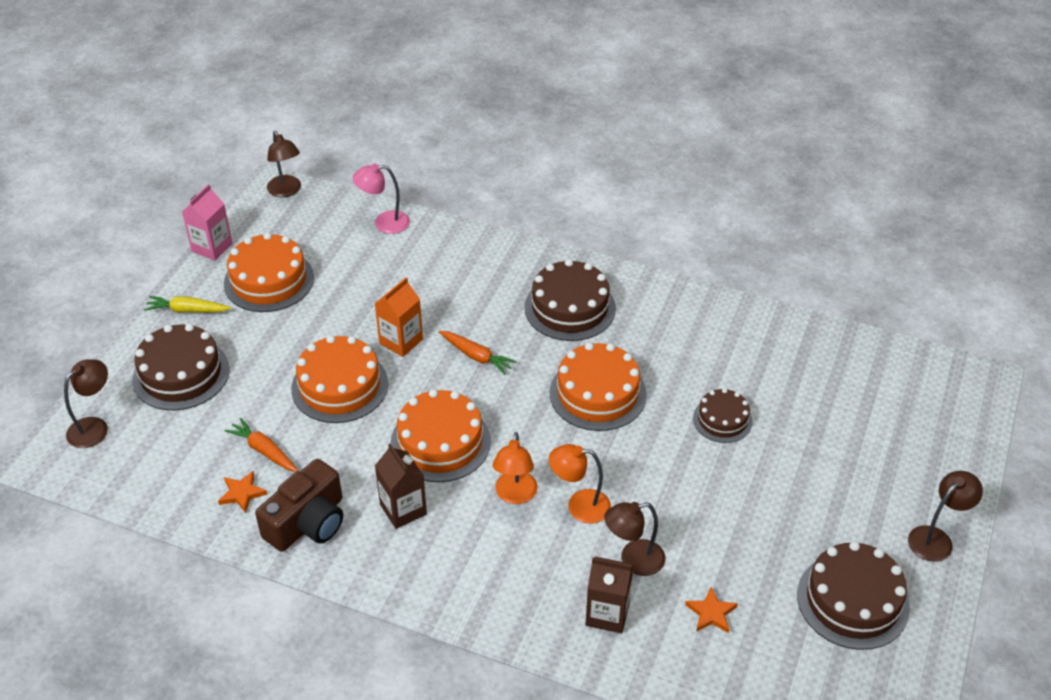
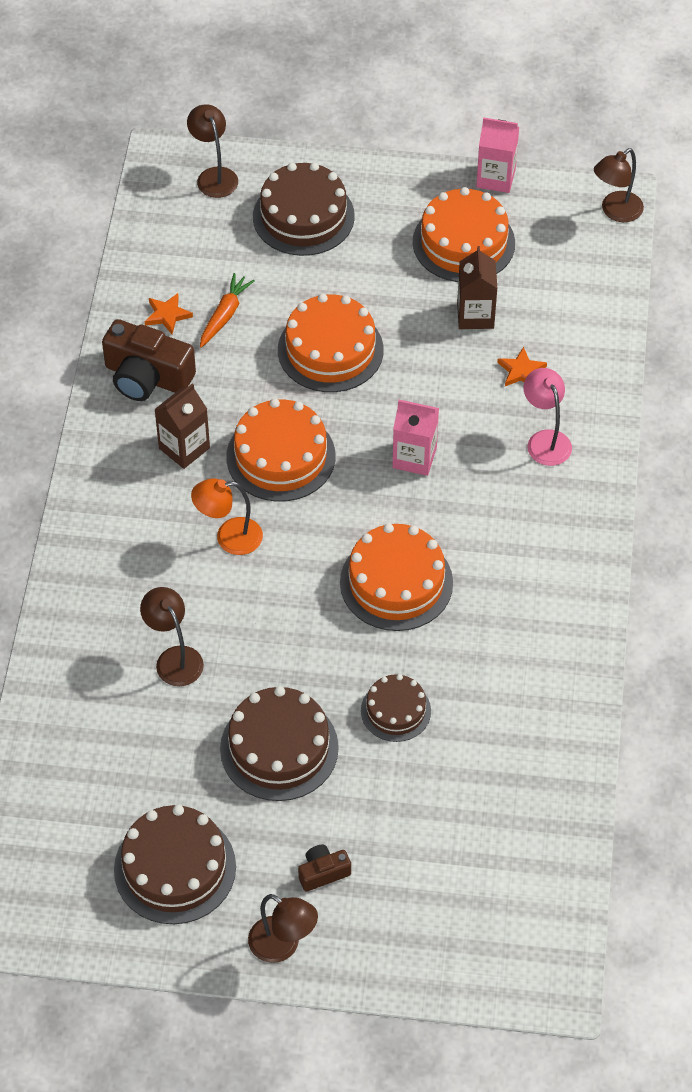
camera: 75 degrees right, 10 degrees up
brown lamp [64,359,108,448] -> brown lamp turned 135 degrees counterclockwise [187,105,238,198]
yellow carrot [144,296,232,313] -> none
pink lamp [353,163,410,234] -> pink lamp moved to [524,368,572,466]
orange carton [375,278,423,357] -> none
orange carrot [439,331,517,375] -> pink carton [392,400,439,476]
brown cake [525,259,616,341] -> brown cake moved to [220,686,339,801]
orange lamp [549,444,611,524] -> none
brown carton [585,557,634,633] -> brown carton moved to [457,246,498,329]
orange star [685,587,738,633] -> orange star moved to [497,347,547,386]
none -> brown camera [298,845,351,892]

